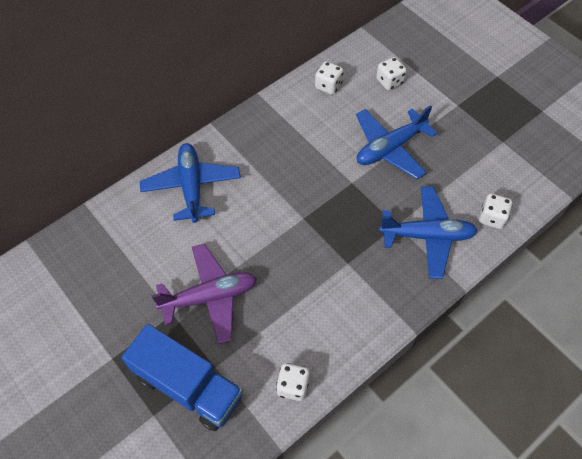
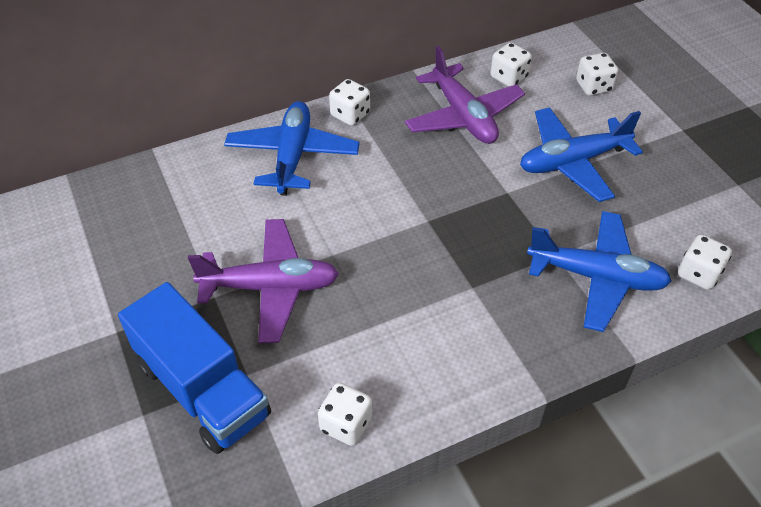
camera: 15 degrees right, 10 degrees down
none -> white dice [329,79,370,126]
none -> purple plane [405,46,525,144]

